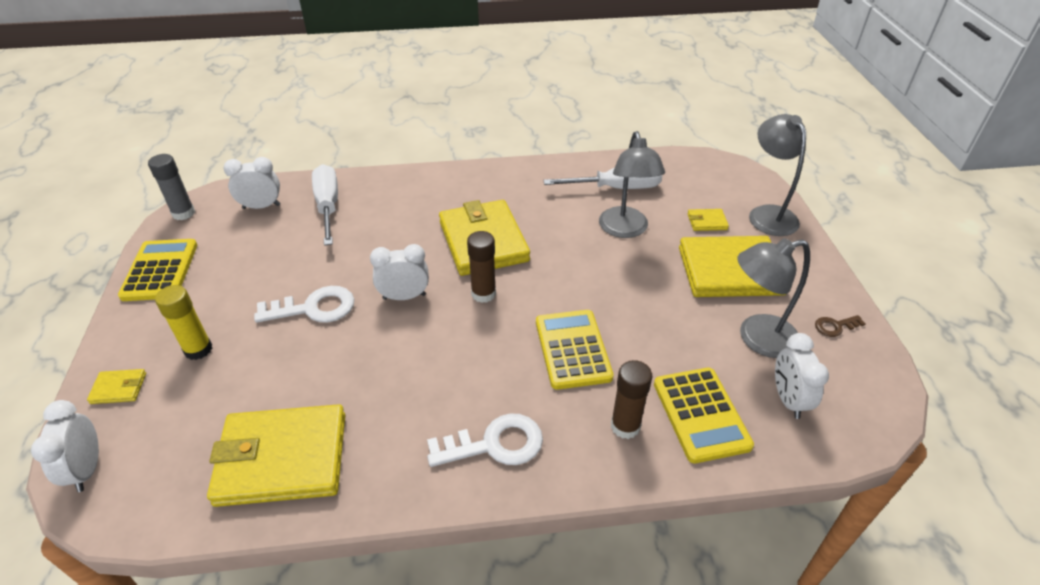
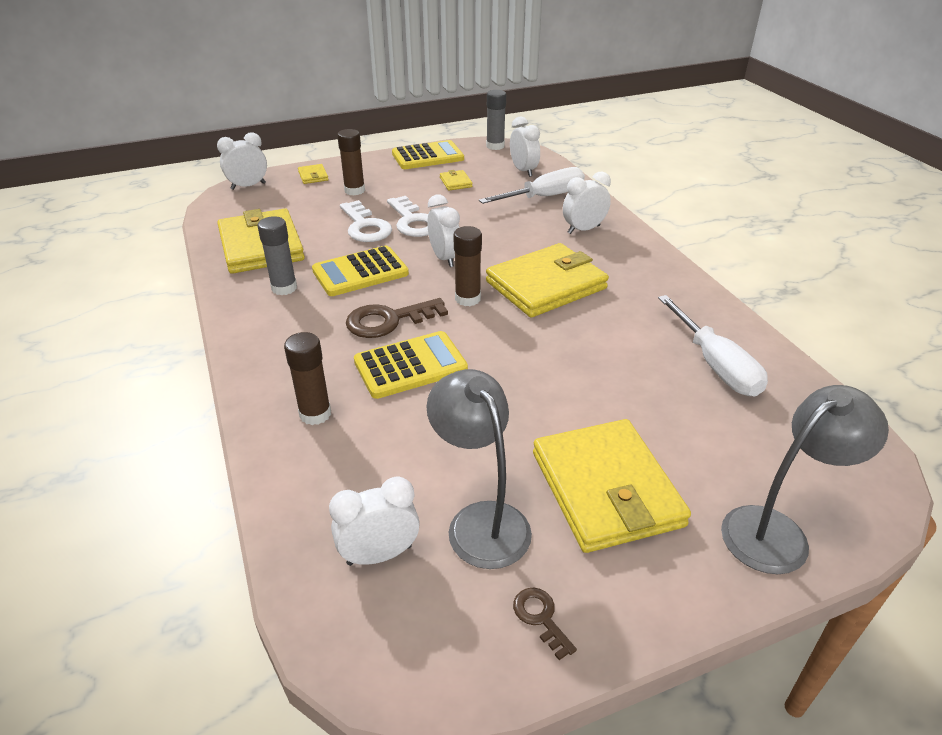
camera: 75 degrees right, 5 degrees down
yellow glue stick [155,285,212,360] -> brown glue stick [337,129,365,195]
white key [427,413,543,467] -> white key moved to [340,200,392,242]
grey lamp [599,131,665,238] -> none
yellow calculator [654,368,754,463] -> yellow calculator moved to [312,246,409,296]
yellow wallet [687,209,729,231] -> yellow wallet moved to [440,170,473,190]
none -> grey glue stick [258,216,297,295]
none -> brown key [346,298,448,338]
none -> white clock [563,172,611,234]

